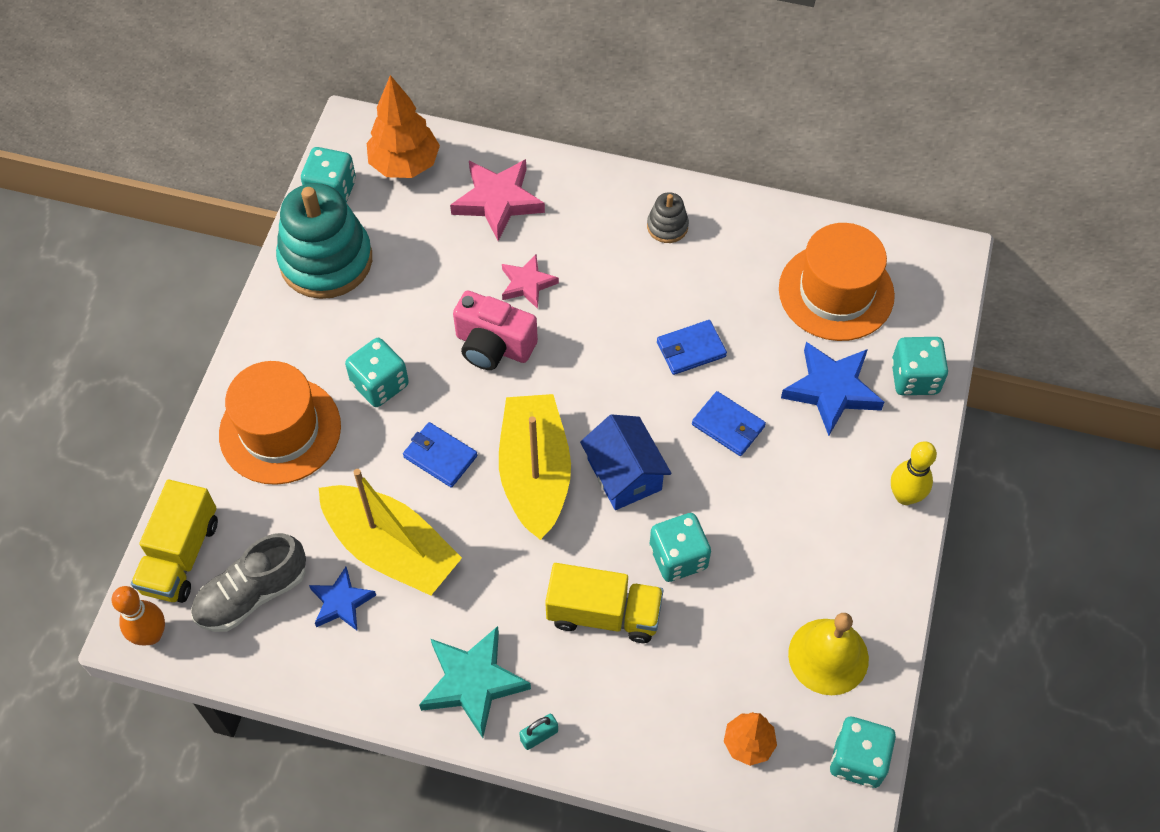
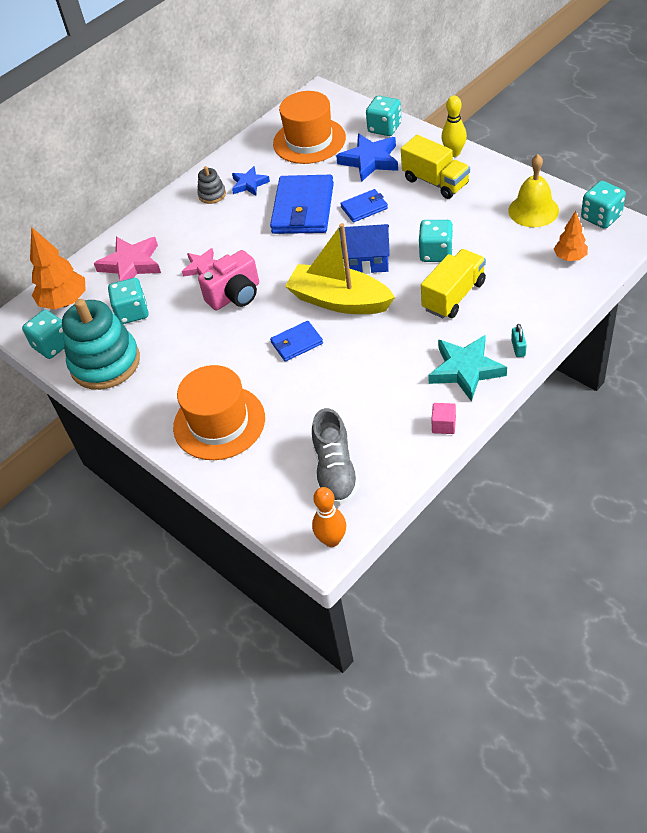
camera: 55 degrees left, 10 degrees down
yellow truck [131,480,218,603] -> yellow truck moved to [401,135,470,199]
blue star [309,567,376,630] -> blue star moved to [232,166,270,196]
yellow boat [319,469,462,596] -> none
turquoise dice [345,338,409,407] -> turquoise dice moved to [108,278,149,324]
blue wallet [657,320,727,375] -> blue wallet [270,175,334,234], size x1.95
none -> pink cube [431,403,456,434]

